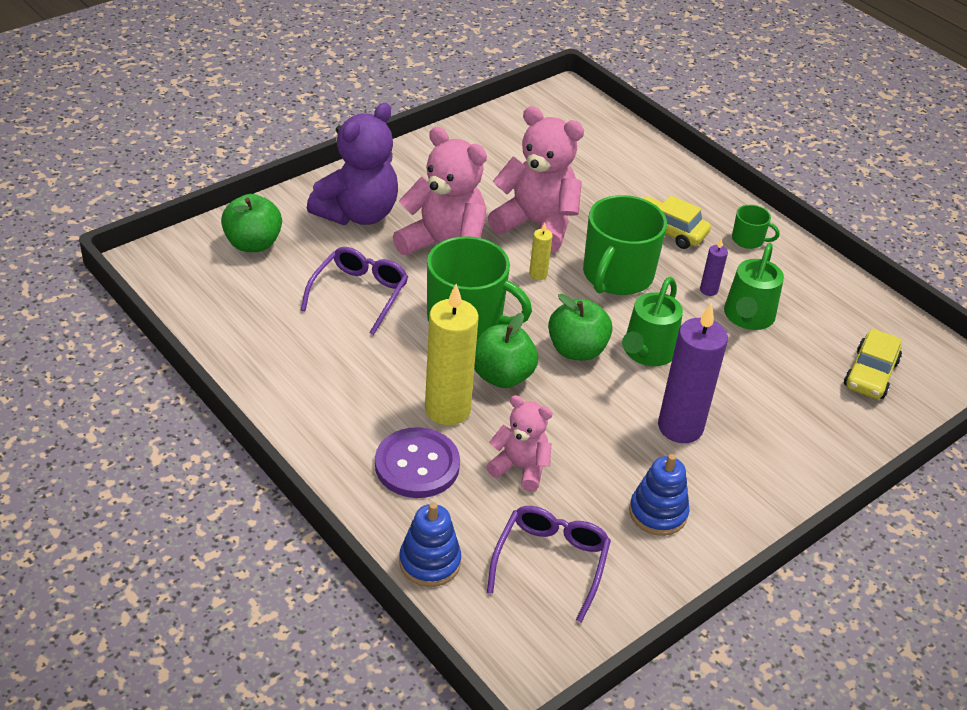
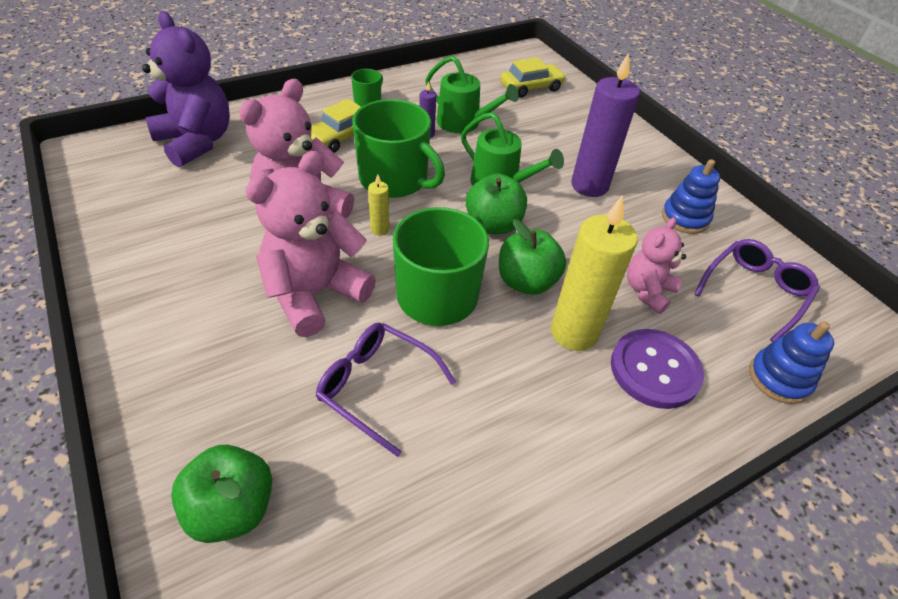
camera: 80 degrees left, 5 degrees up
purple teddy bear [307,103,398,225] -> purple teddy bear moved to [142,11,230,167]
purple glasses [487,506,611,623] -> purple glasses turned 105 degrees clockwise [694,239,820,342]
yellow car [844,328,902,399] -> yellow car turned 60 degrees counterclockwise [500,57,566,98]

